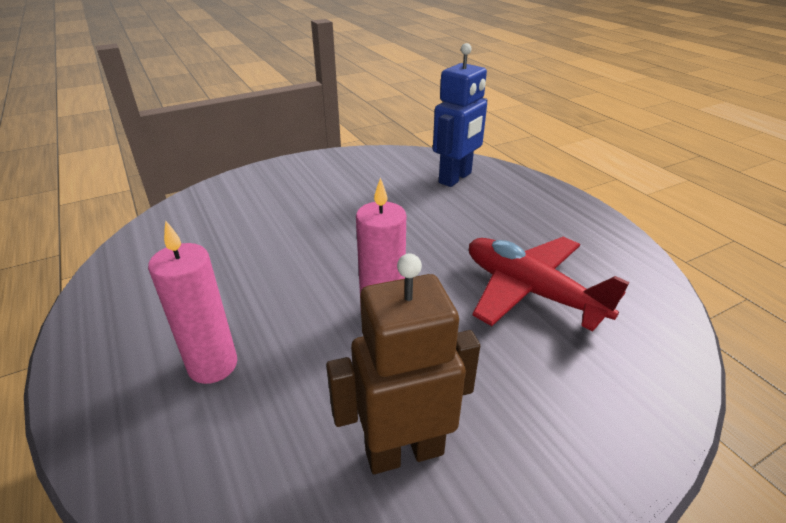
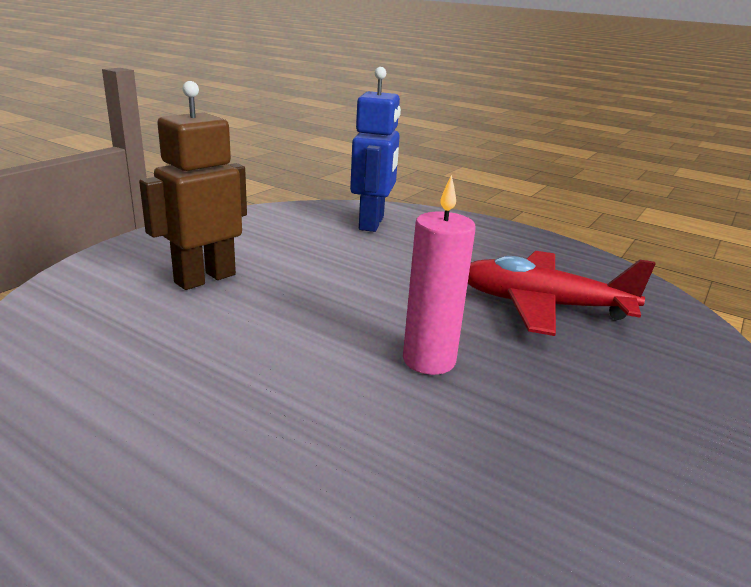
camera: 30 degrees left, 10 degrees down
pink candle [148,220,237,384] -> none
brown robot [326,253,480,474] -> brown robot moved to [139,81,247,290]

